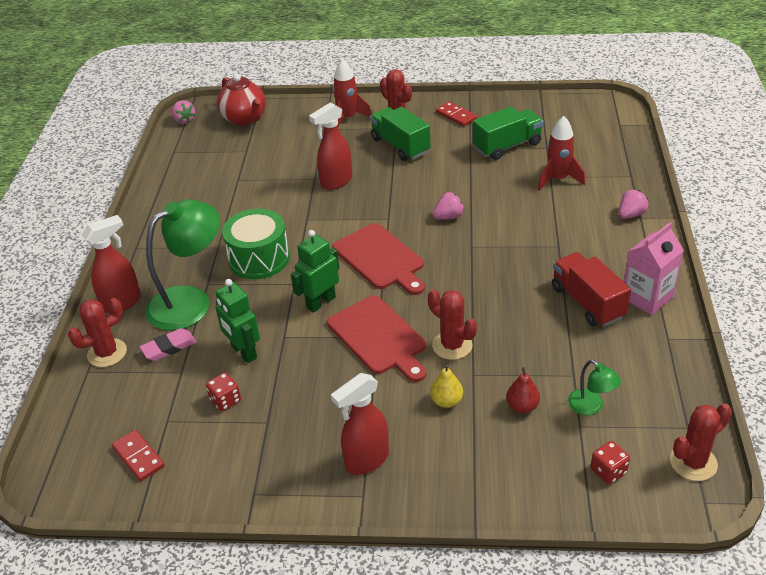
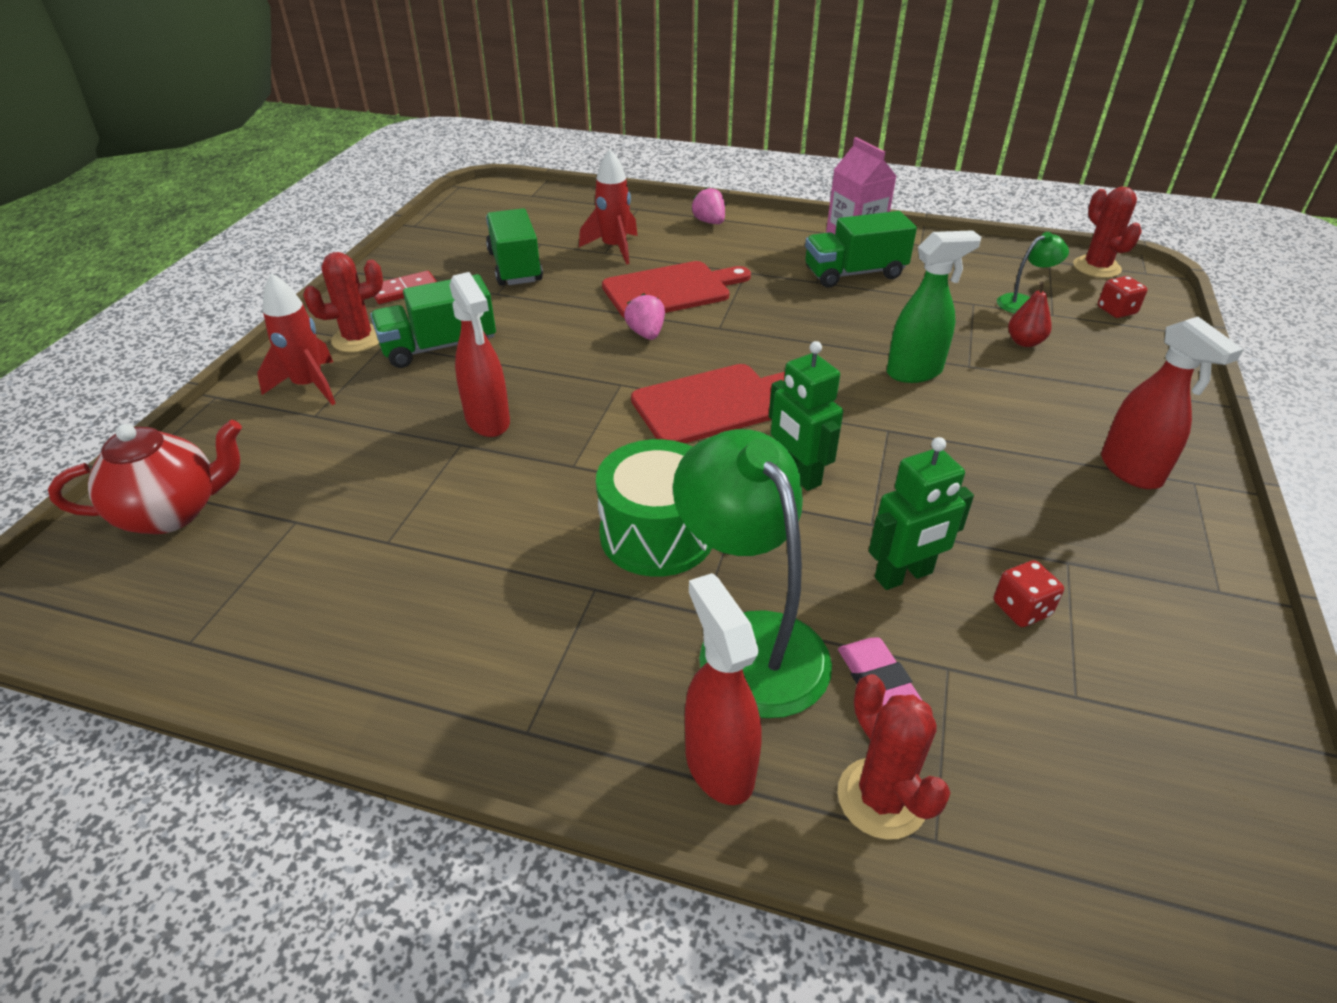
camera: 80 degrees left, 0 degrees up
red domino [112,430,165,481] -> none
pink strawberry [172,100,195,124] -> none
red cutting board [327,295,426,382] -> red cutting board moved to [602,261,751,318]
red cactus [428,289,477,360] -> green spray bottle [887,230,982,383]
yellow pear [430,365,463,408] -> none
red truck [552,252,631,327] -> green truck [805,211,917,288]

